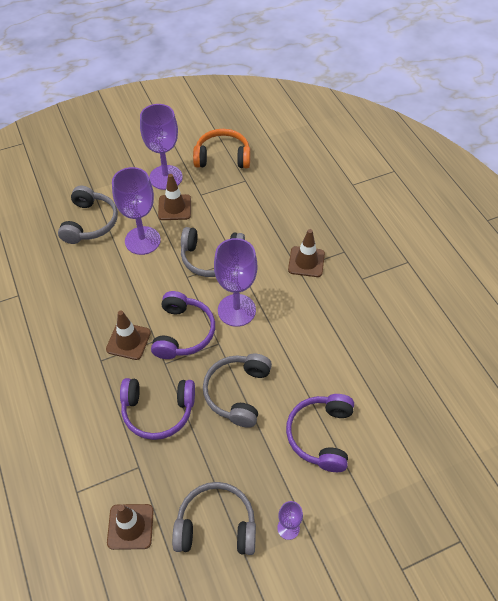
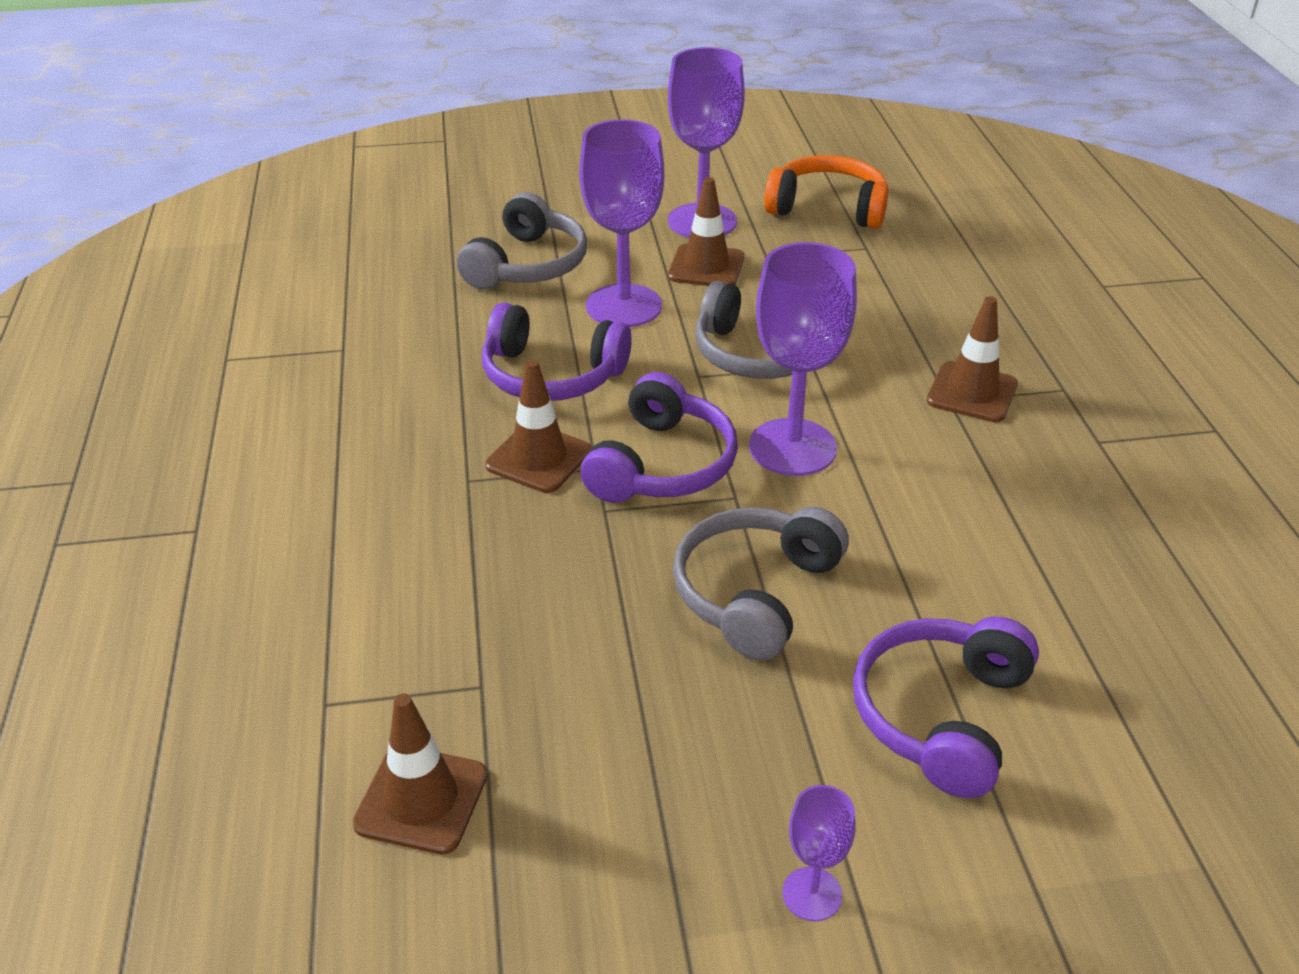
camera: 15 degrees right, 15 degrees down
purple headphones [120,378,195,440] -> purple headphones moved to [482,303,632,401]
grey headphones [172,482,256,555] -> none

